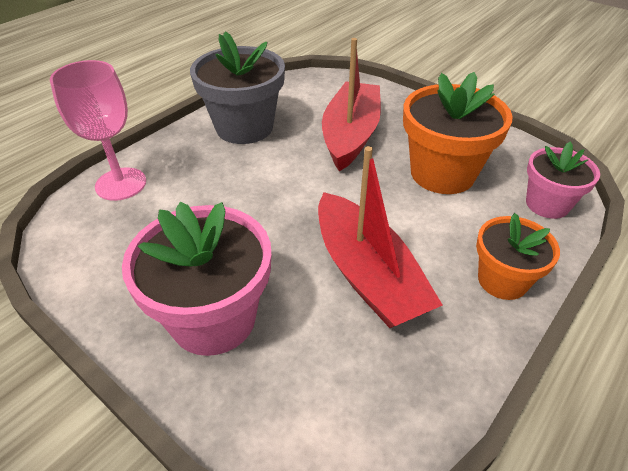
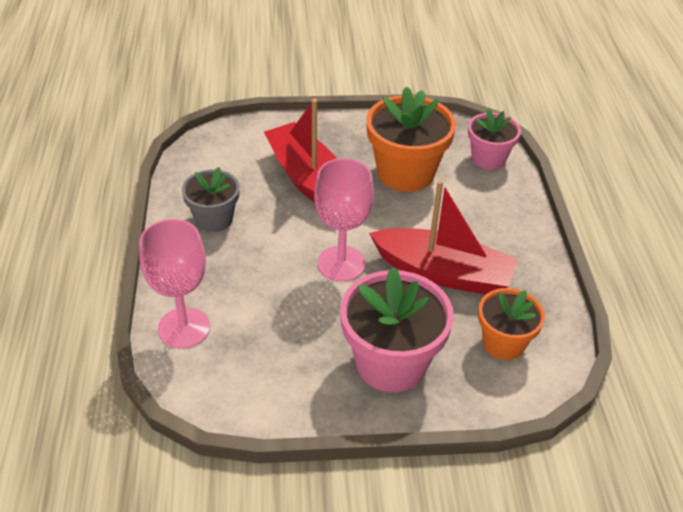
camera: 45 degrees left, 0 degrees up
grey flower pot [190,32,285,144] -> grey flower pot [182,167,240,232], size x0.61
orange flower pot [476,213,560,300] -> orange flower pot moved to [478,288,545,360]
none -> pink goblet [314,158,374,281]

